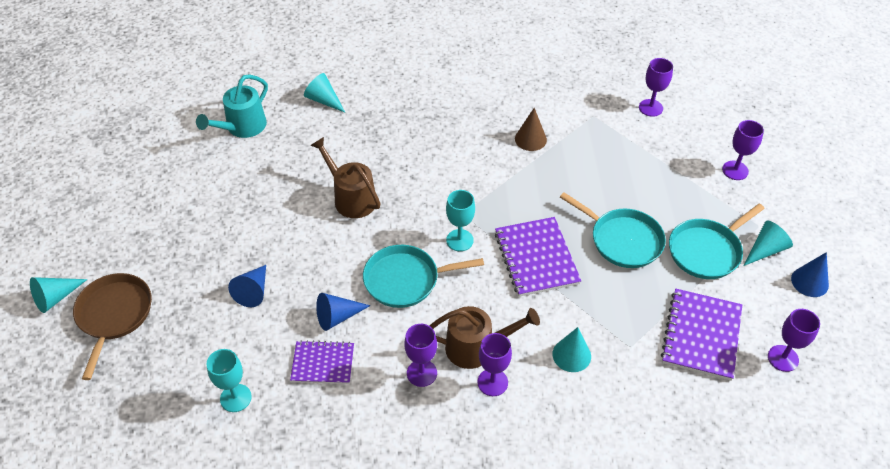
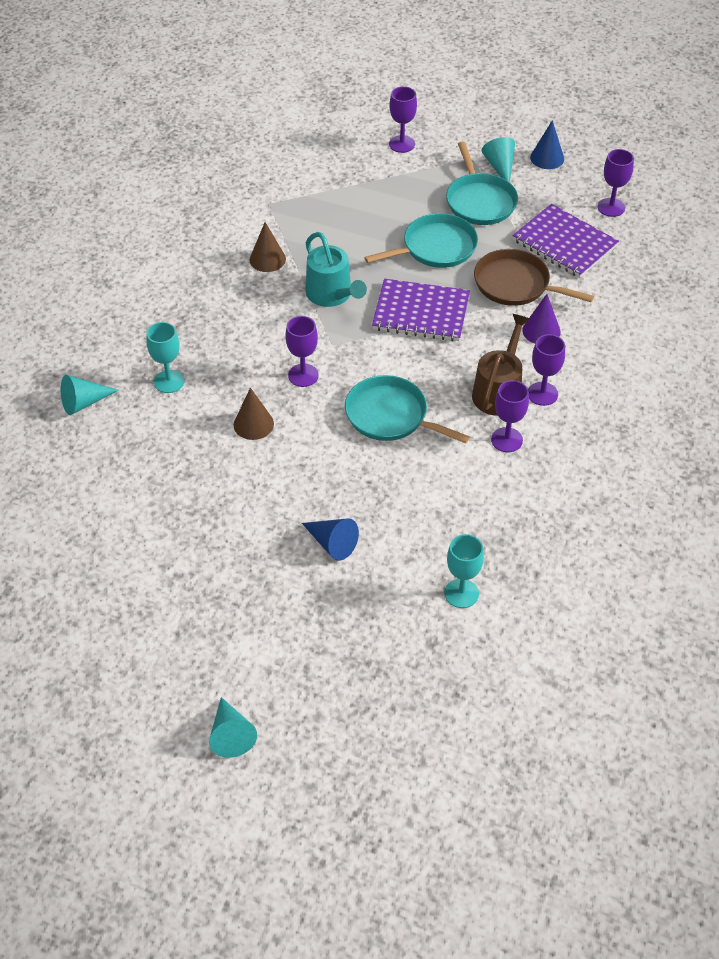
camera: 65 degrees left, 0 degrees up
brown pan [73,273,152,380] -> brown pan moved to [474,249,594,306]
turquoise watering can [196,74,268,138] -> turquoise watering can moved to [305,232,367,307]
purple notebook [290,340,354,384] -> none
brown watering can [310,137,381,218] -> brown cone [234,387,274,440]
blue cone [316,293,371,331] -> none
turquoise pan [363,245,484,308] -> turquoise pan turned 105 degrees clockwise [345,375,470,443]
turquoise goblet [446,190,475,251] -> turquoise goblet moved to [146,322,185,393]
turquoise cone [552,327,591,372] -> purple cone [522,294,561,344]
purple goblet [639,58,673,117] -> purple goblet moved to [286,316,319,387]

